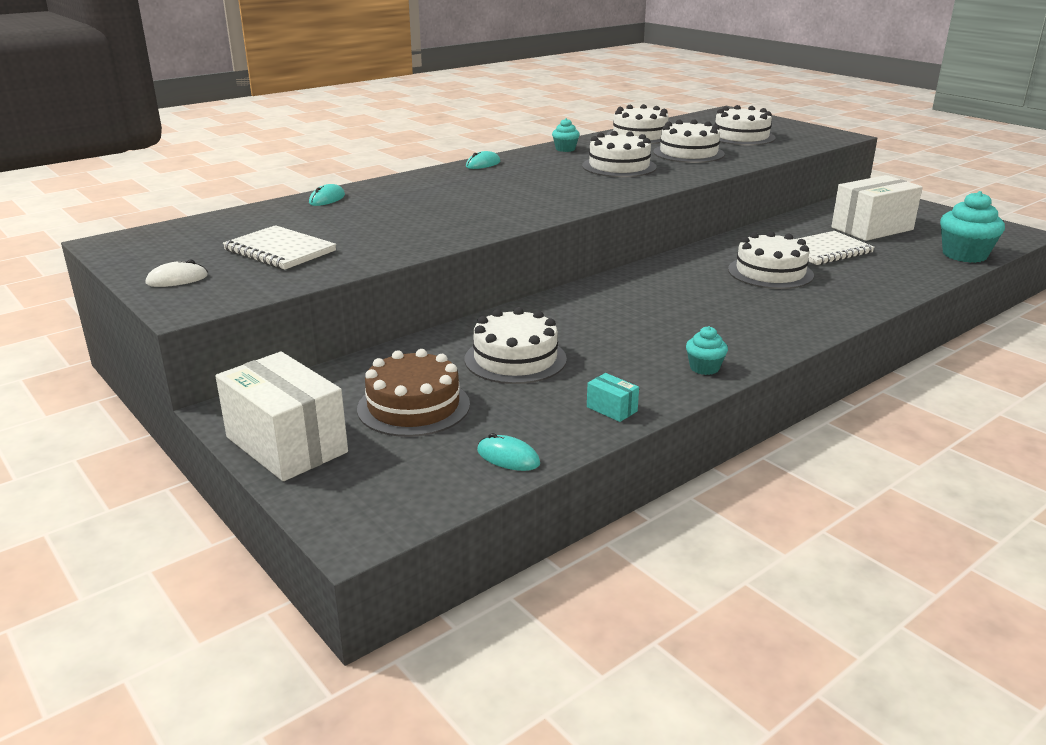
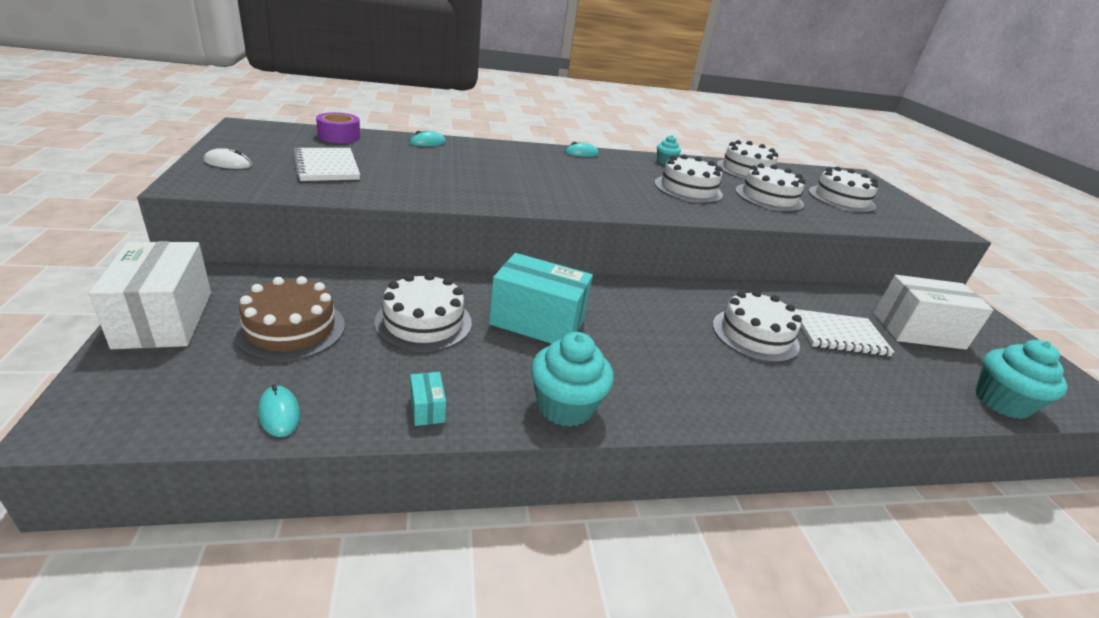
camera: 25 degrees right, 5 degrees up
turquoise cupcake [686,326,728,375] -> turquoise cupcake [531,332,614,427], size x1.86
none -> purple tape [316,112,360,143]
none -> turquoise box [489,253,593,344]

